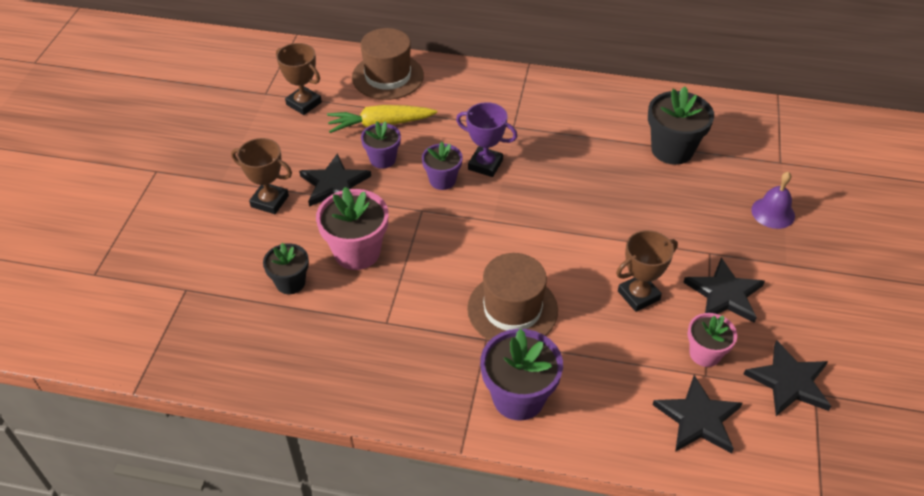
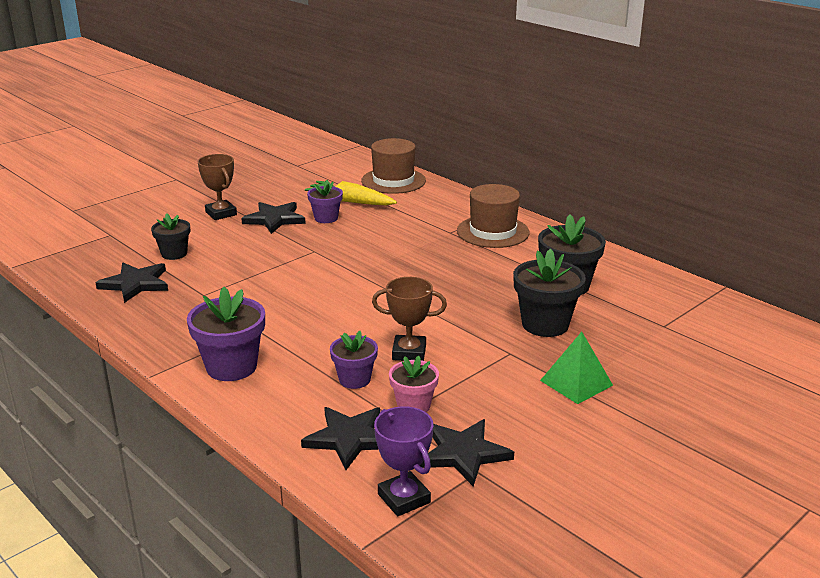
camera: 35 degrees right, 20 degrees down
brown trophy [276,43,322,115] -> none
pink flower pot [316,187,388,270] -> none
purple flower pot [422,142,463,190] -> purple flower pot moved to [330,331,378,389]
purple trophy [456,102,518,177] -> purple trophy moved to [374,406,433,516]
brown hat [467,253,558,341] -> brown hat moved to [457,184,530,248]
black star [683,258,765,323] -> black star moved to [96,263,168,303]
purple bell [751,172,795,229] -> none
none -> black flower pot [513,249,586,337]
none -> green pyramid [540,332,613,404]

